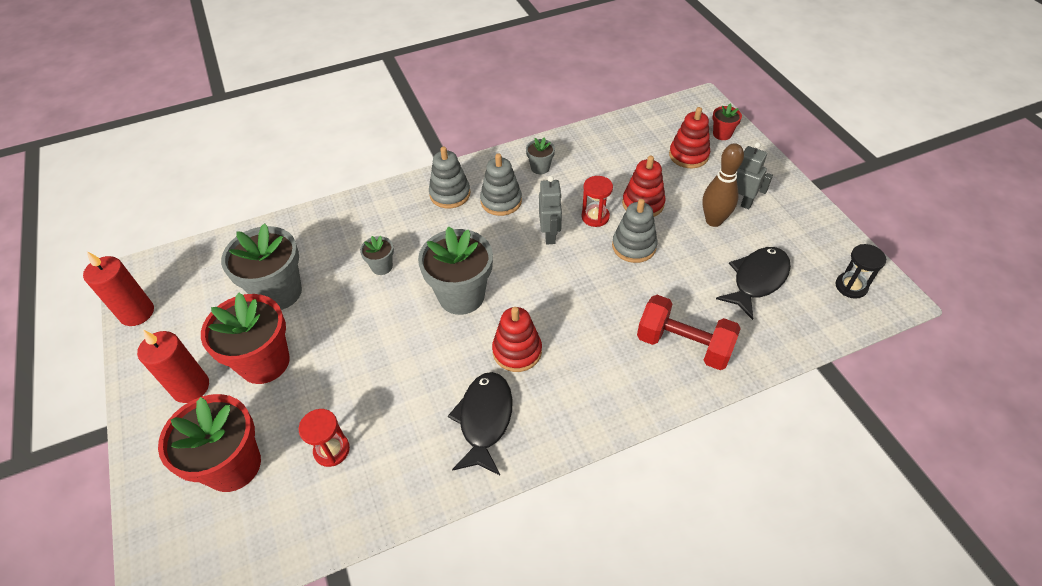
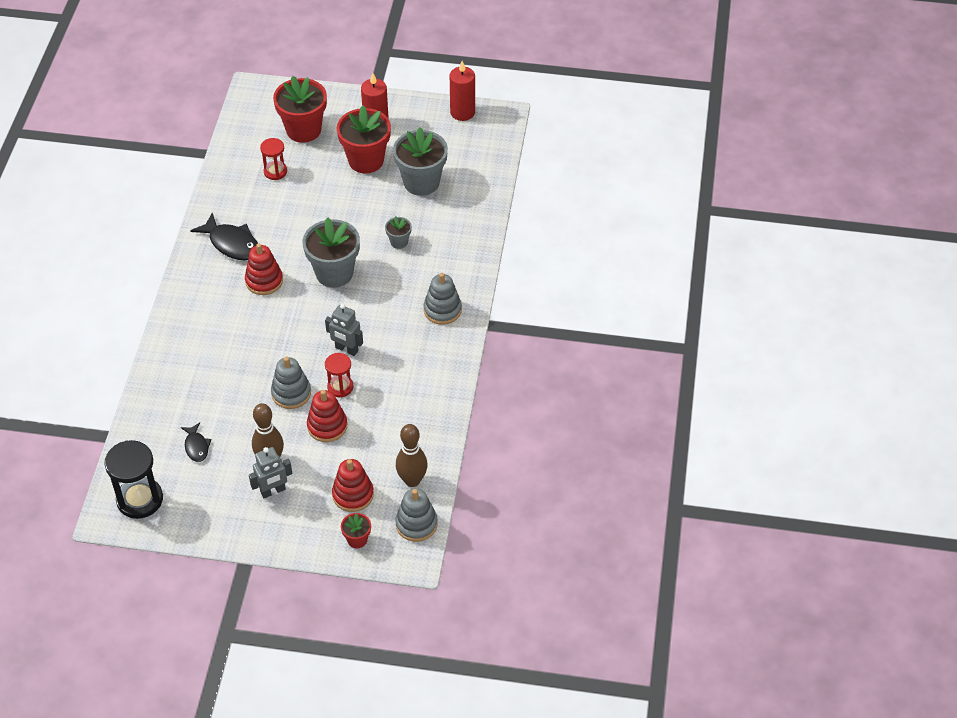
camera: 120 degrees right, 0 degrees up
grey stacking toy [480,153,522,216] -> grey stacking toy moved to [395,488,438,542]
grey flower pot [526,137,555,174] -> none
red dumbbell [637,295,741,370] -> none
black fish [716,247,791,320] -> black fish [181,422,212,462], size x0.57
black hourglass [835,244,886,299] -> black hourglass [105,440,163,519], size x1.69
none -> brown bowling pin [396,424,428,487]

